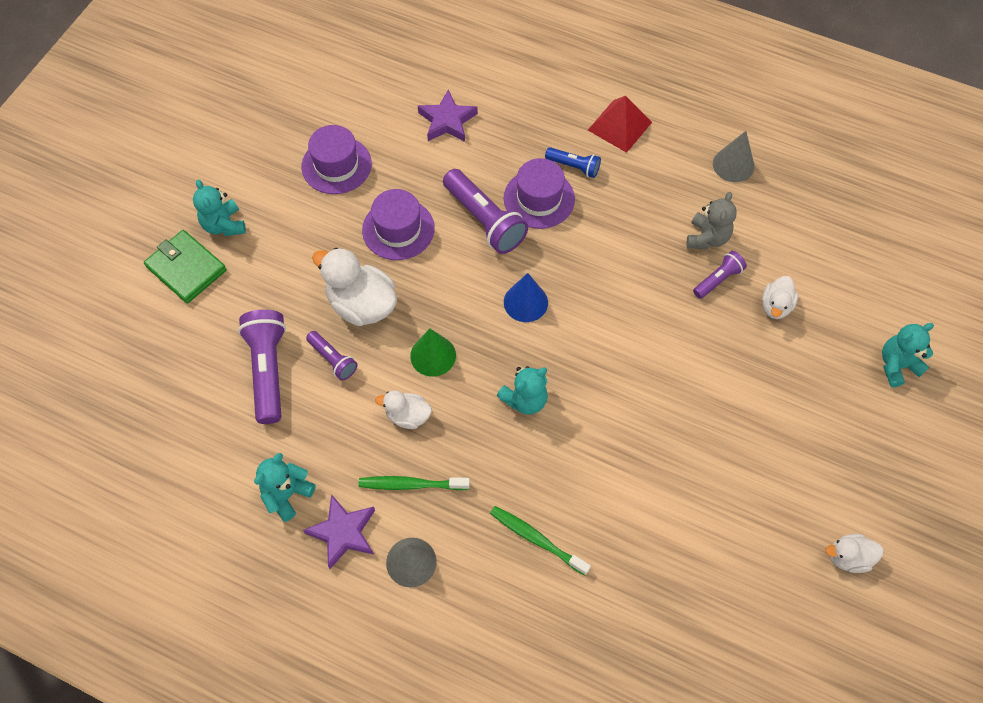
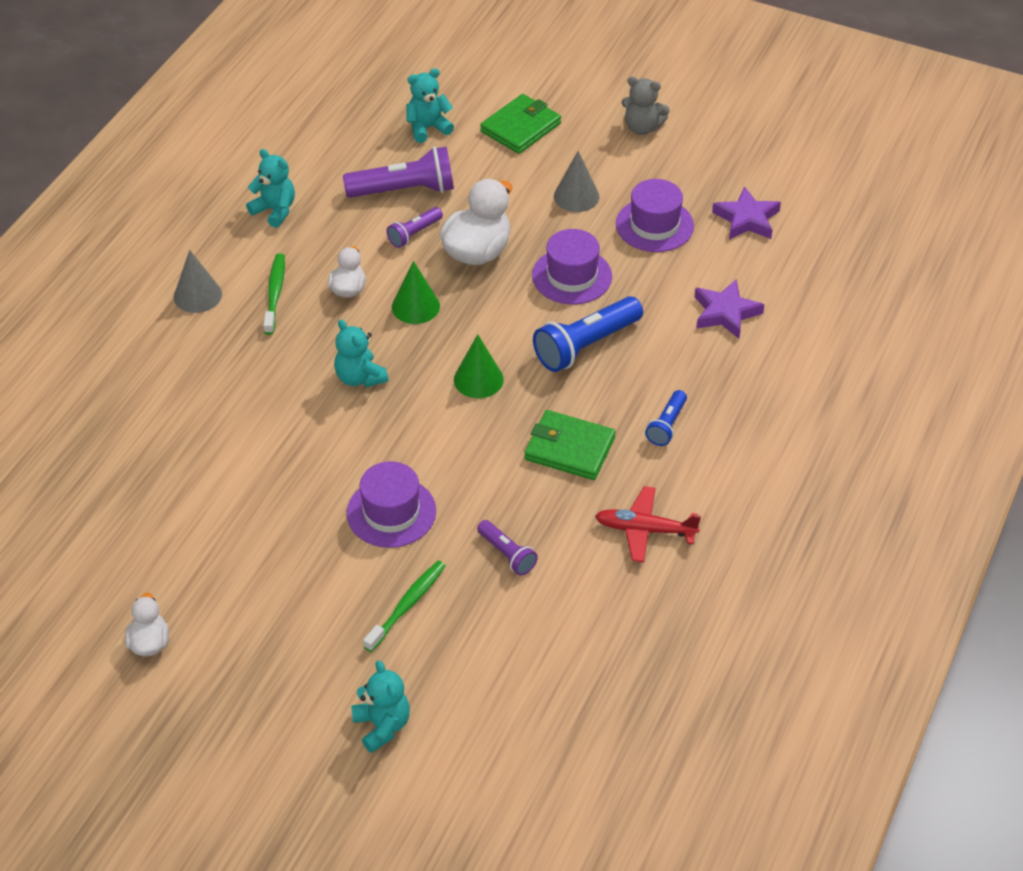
camera: 90 degrees right, 15 degrees down
turquoise teddy bear [193,180,246,236] -> turquoise teddy bear moved to [407,68,454,143]
purple star [303,494,375,569] -> purple star moved to [712,186,781,240]
purple flashlight [443,169,528,254] -> blue flashlight [533,296,643,372]
green toothbrush [490,506,591,575] -> green toothbrush moved to [363,561,446,652]
purple hat [504,158,575,229] -> purple hat moved to [347,461,436,548]
blue cone [504,273,548,322] -> green cone [454,334,504,398]
red pyramid [588,96,652,153] -> none
grey teddy bear [687,192,737,249] -> grey teddy bear moved to [622,76,670,135]
grey cone [713,131,754,182] -> grey cone moved to [554,151,599,212]
white duck [762,276,799,319] -> none
none -> green wallet [524,410,616,480]
none -> red plane [595,486,701,562]

